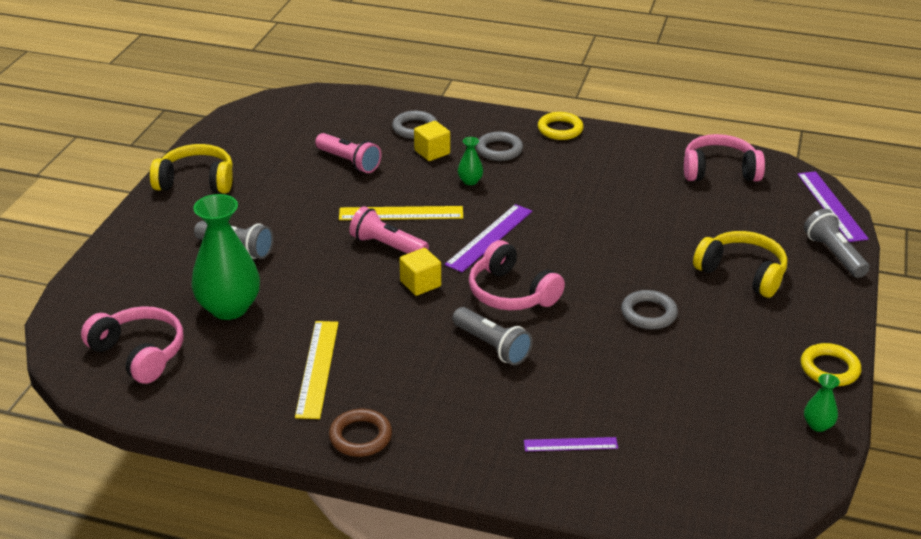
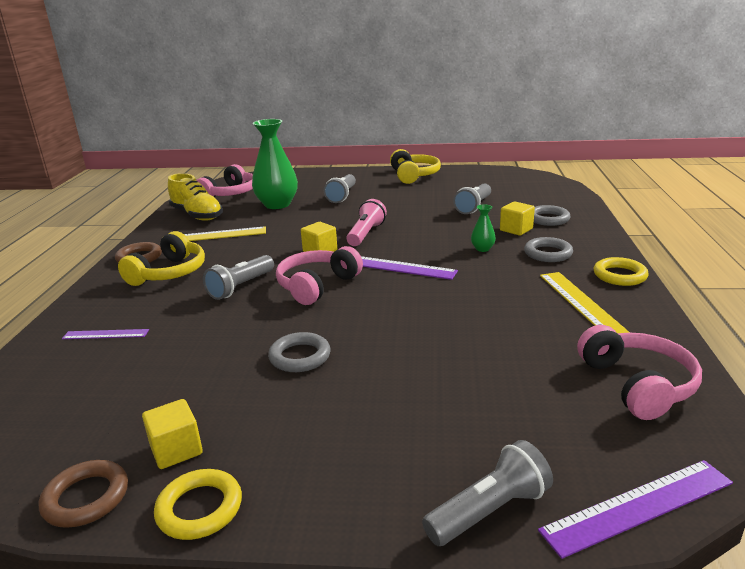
camera: 80 degrees right, 10 degrees down
pink flashlight [315,133,381,173] -> grey flashlight [453,184,491,214]
yellow ruler [339,206,463,220] -> yellow ruler moved to [540,272,629,333]
purple ruler [524,437,618,451] -> purple ruler turned 75 degrees counterclockwise [62,329,149,339]
yellow headphones [693,231,787,298] -> yellow headphones moved to [118,231,205,286]
green vase [804,374,840,432] -> brown ring [39,460,128,528]
none -> yellow cube [142,399,203,469]
none -> yellow shoe [168,173,223,221]

